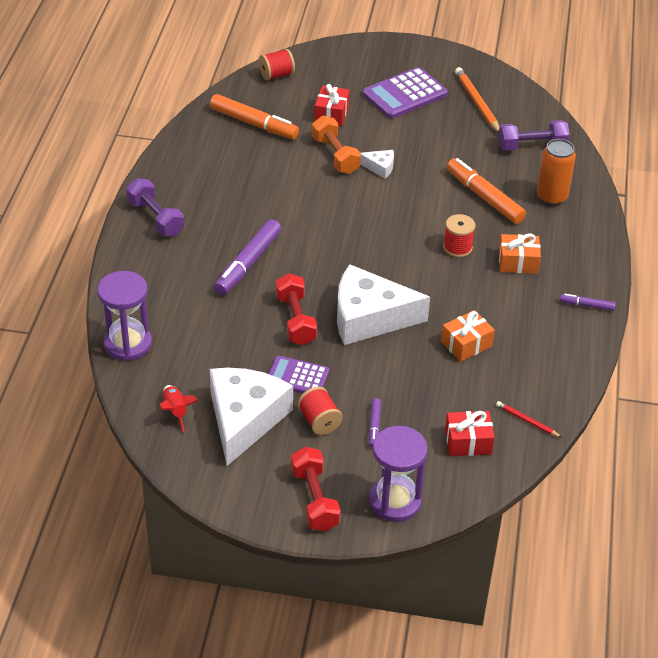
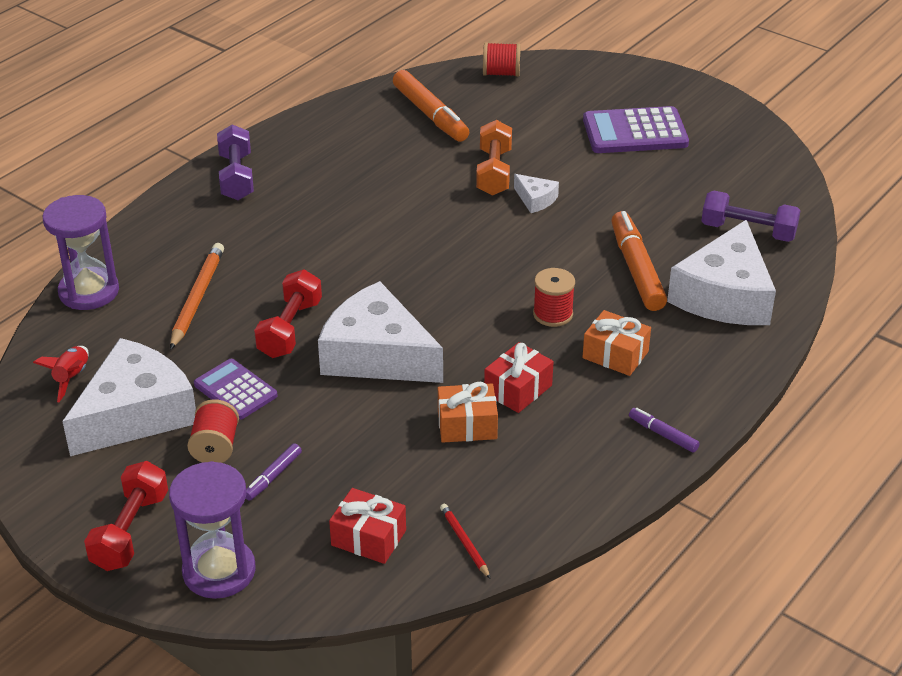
camera: 30 degrees right, 5 degrees down
purple marker [214,219,281,295] -> none
red gift [314,84,350,126] -> red gift moved to [484,342,554,413]
orange pencil [455,67,499,133] -> orange pencil moved to [170,243,224,350]
orange can [537,139,576,206] -> white cheese [667,220,776,325]

